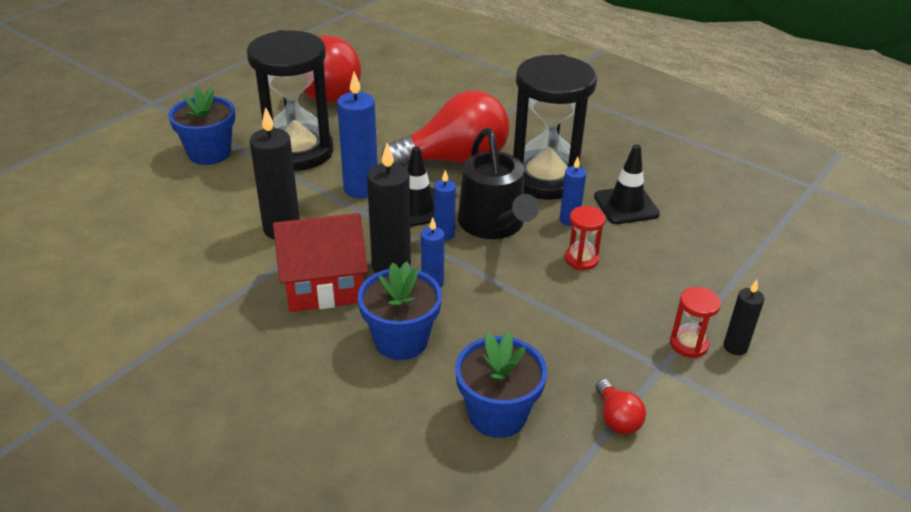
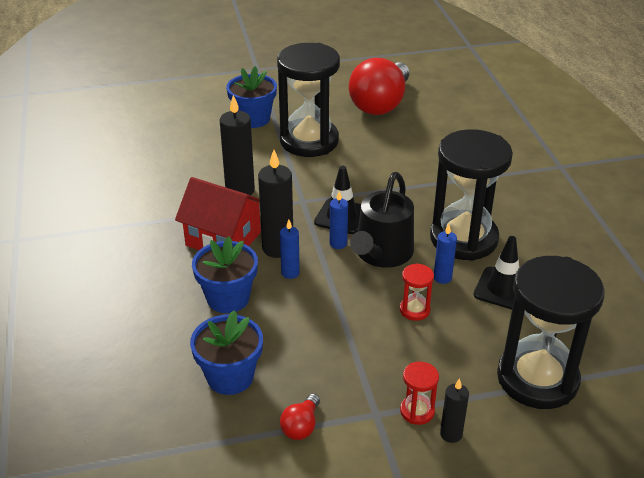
camera: 40 degrees right, 0 degrees up
blue candle [337,71,378,198] -> none
red light bulb [381,91,509,167] -> none
none -> black hourglass [497,256,605,409]

